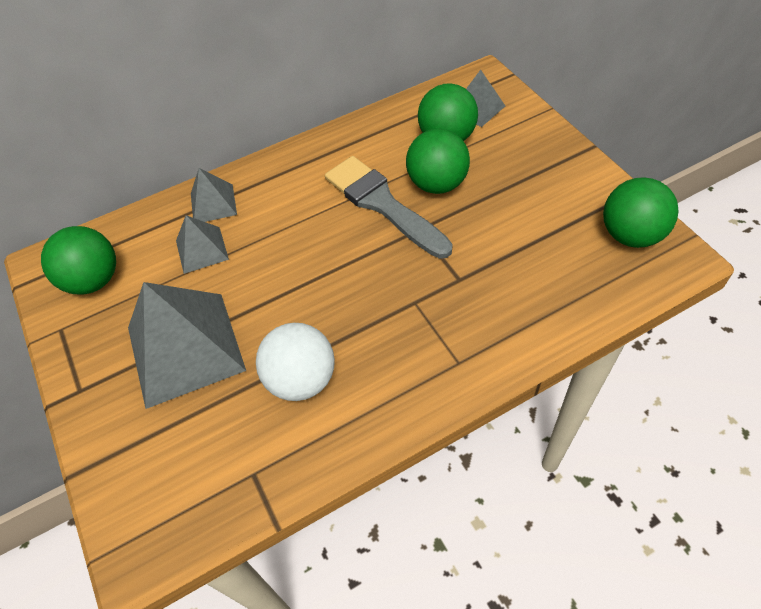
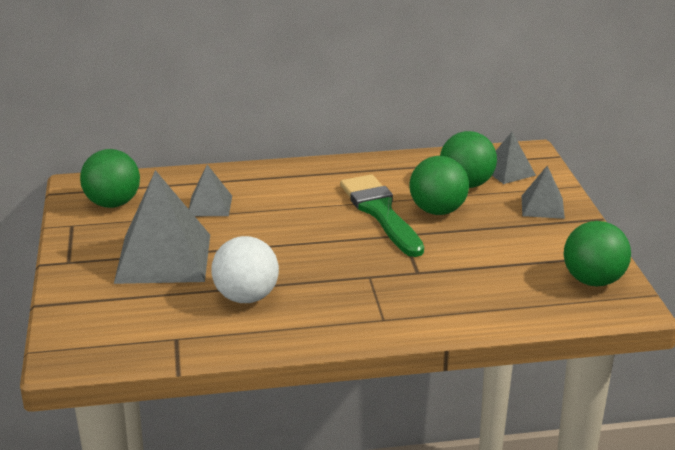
camera: 15 degrees right, 25 degrees down
grey pyramid [191,168,237,222] -> grey pyramid moved to [522,166,565,219]
grey brush [325,156,453,259] -> green brush [340,174,424,257]

